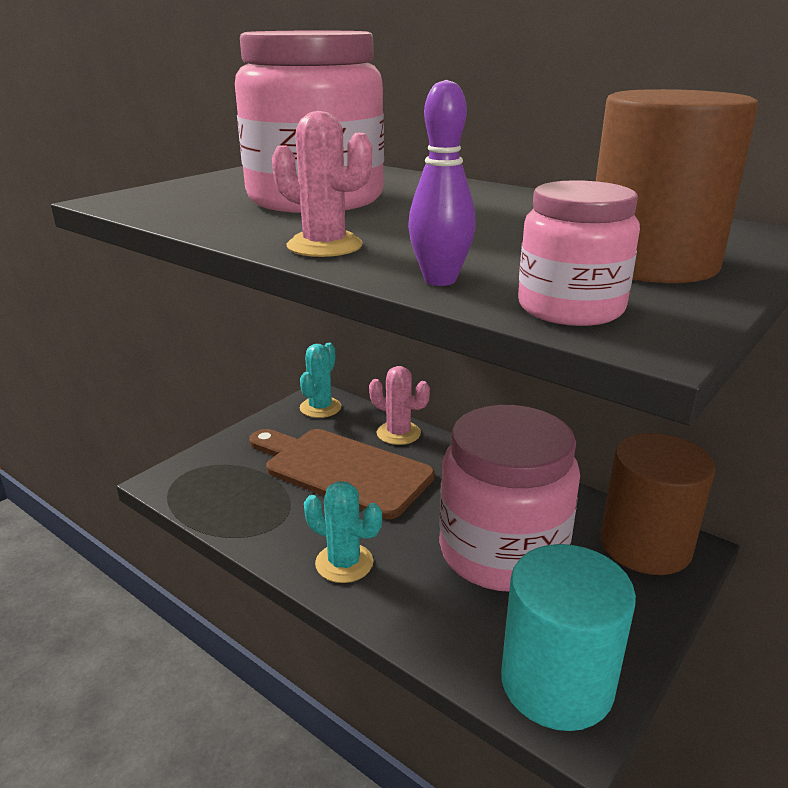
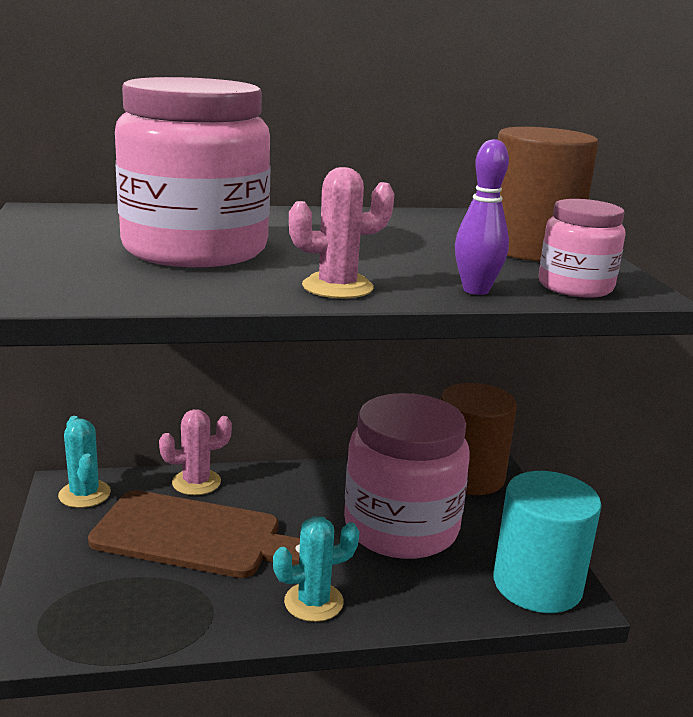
camera: 50 degrees left, 5 degrees down
brown cutting board [249,429,435,519] -> brown cutting board turned 150 degrees counterclockwise [88,490,300,578]

